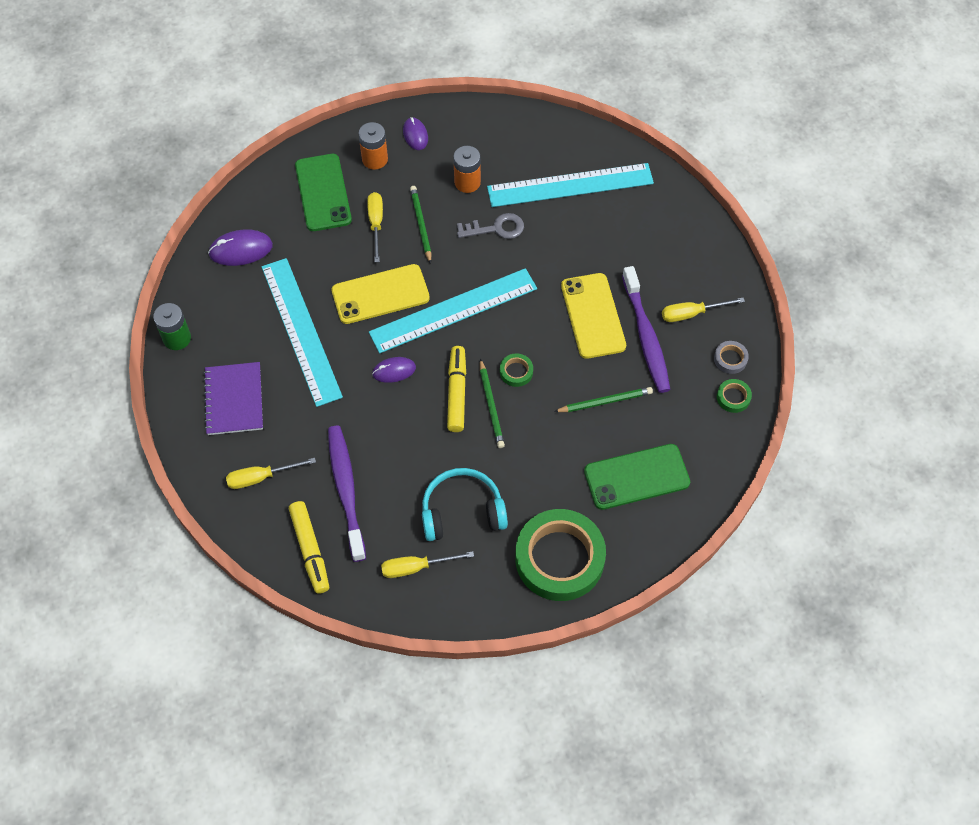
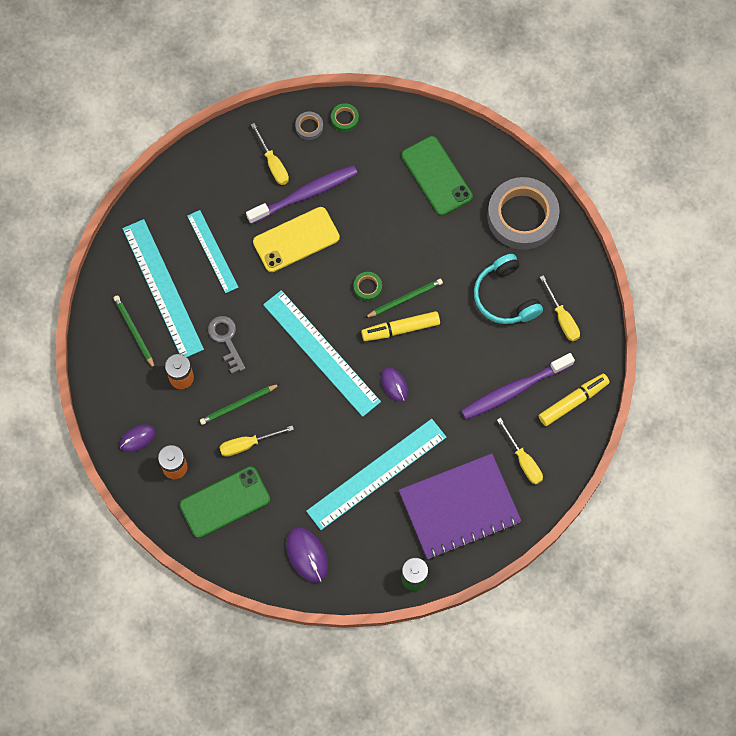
camera: 105 degrees left, 10 degrees up
purple notebook [203,362,263,435] -> purple notebook [399,453,521,559], size x1.54
yellow phone [331,264,430,324] -> none
green tape [515,509,606,601] -> grey tape [487,177,560,250]
green pencil [554,387,653,412] -> green pencil moved to [113,295,155,369]
none -> turquoise ruler [187,210,238,293]

